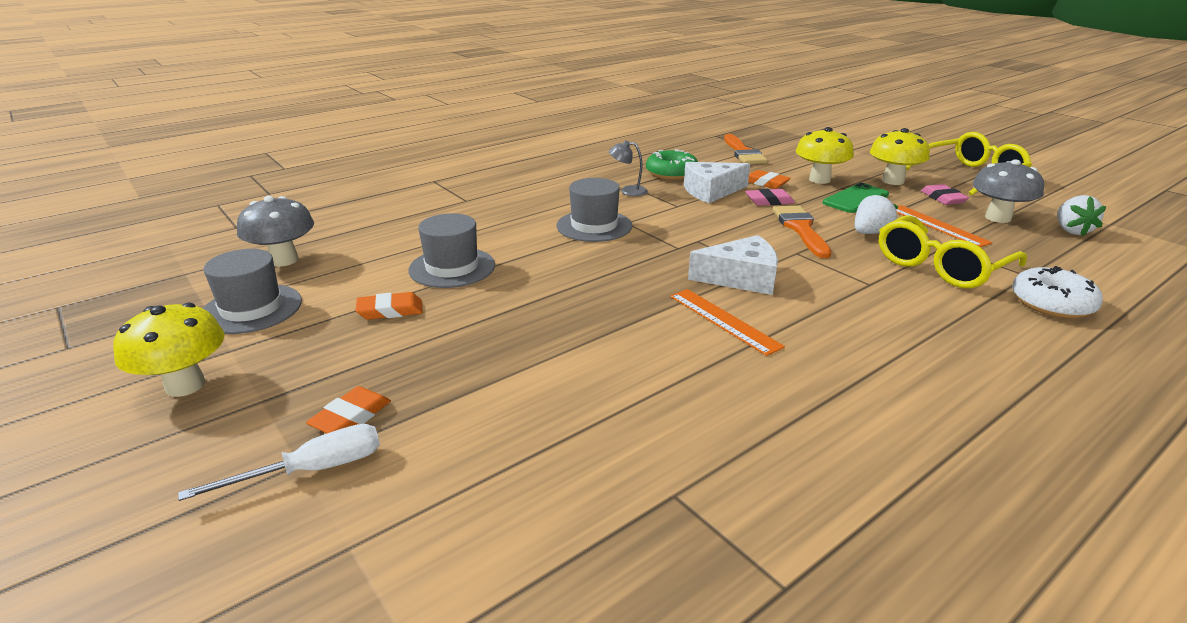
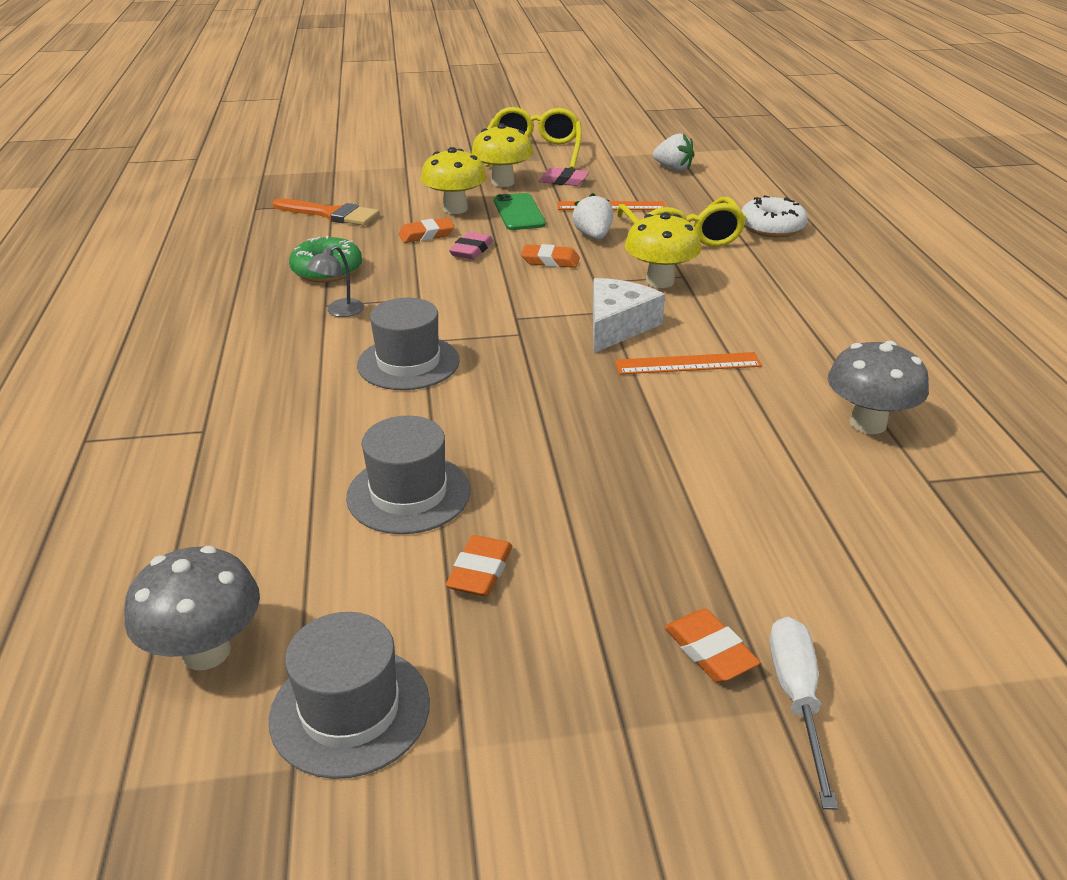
camera: 60 degrees left, 5 degrees up
yellow mushroom [113,303,224,397] -> yellow mushroom moved to [625,212,701,288]
white cheese [684,162,750,203] -> none
orange brush [773,205,831,258] -> orange eraser [521,244,580,268]
grey mushroom [972,159,1044,223] -> grey mushroom moved to [828,341,929,434]

